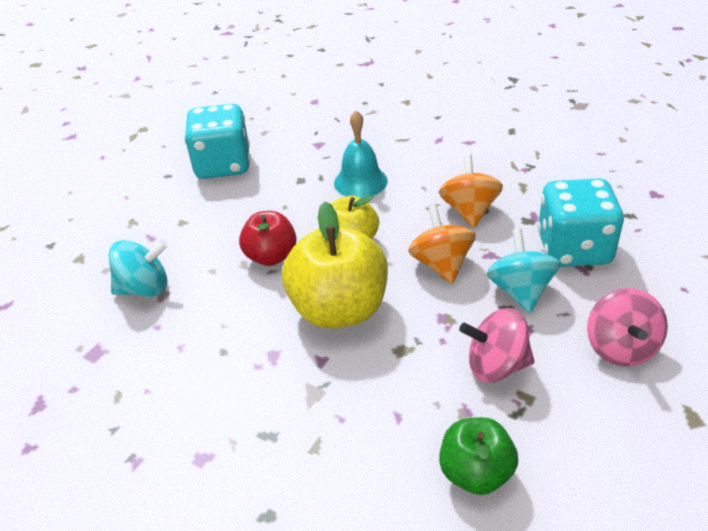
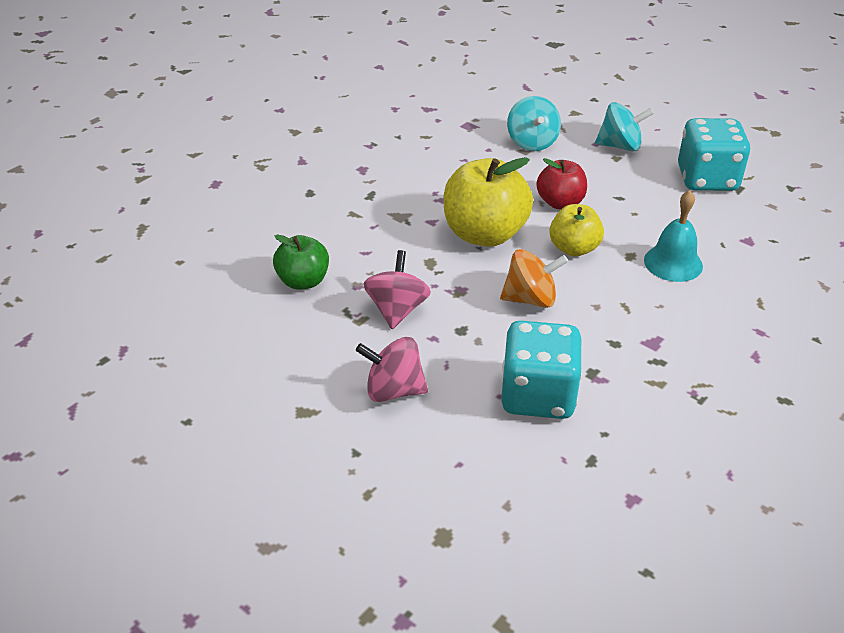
camera: 95 degrees right, 0 degrees up
orange spinning top [439,154,503,228] -> none
turquoise spinning top [487,228,560,313] -> turquoise spinning top moved to [595,102,654,152]

